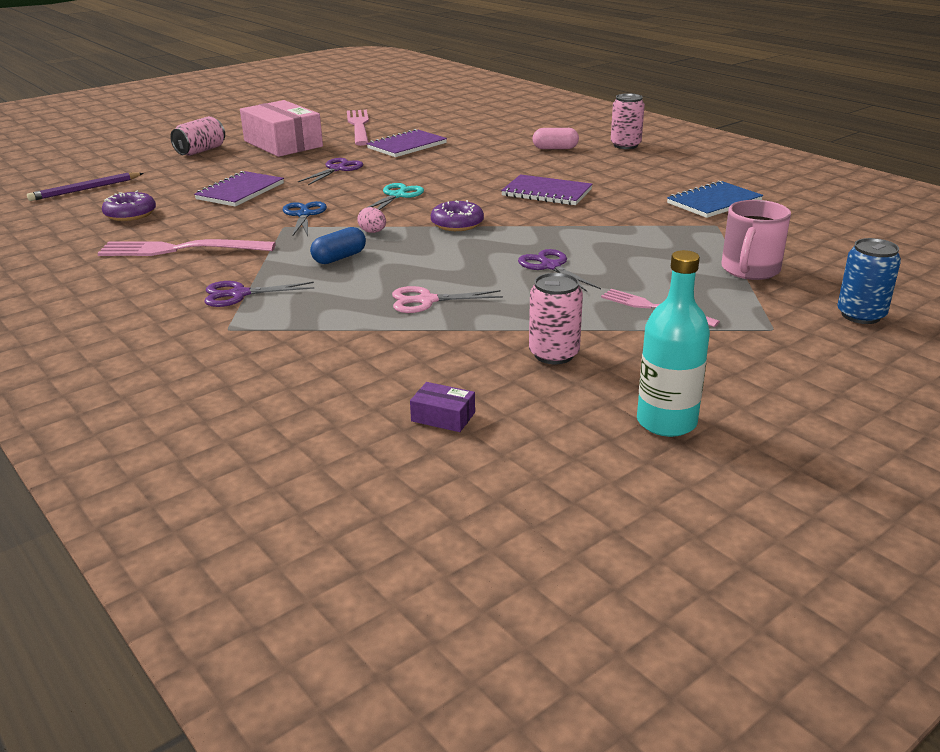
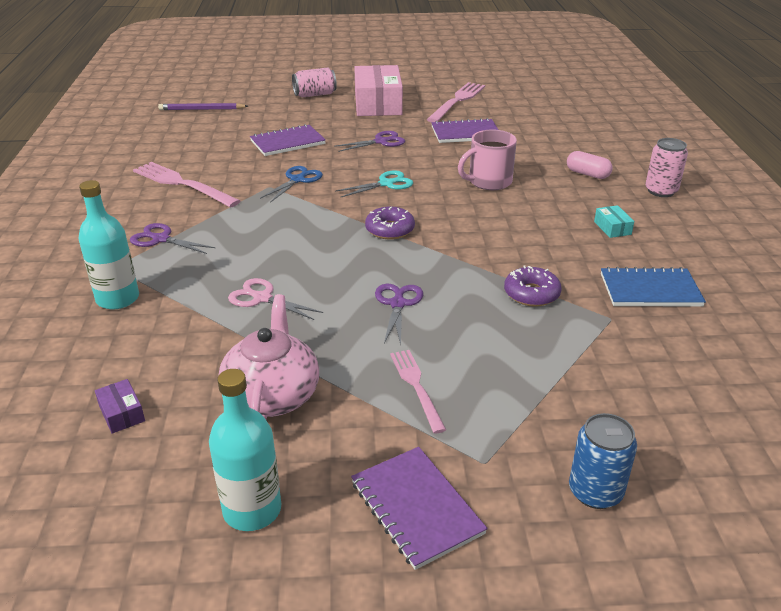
camera: 35 degrees right, 5 degrees up
purple donut [102,191,156,221] -> purple donut moved to [504,266,562,307]
blue capsule [310,227,366,264] -> none
pink egg [357,207,386,233] -> none
purple notebook [501,174,593,205] -> purple notebook moved to [351,447,488,570]
pink can [529,273,583,364] -> pink teapot [218,294,319,419]
pink mug [721,200,791,280] -> pink mug moved to [458,129,517,190]
none -> turquoise bottle [79,180,139,310]
none -> turquoise box [594,205,634,238]

